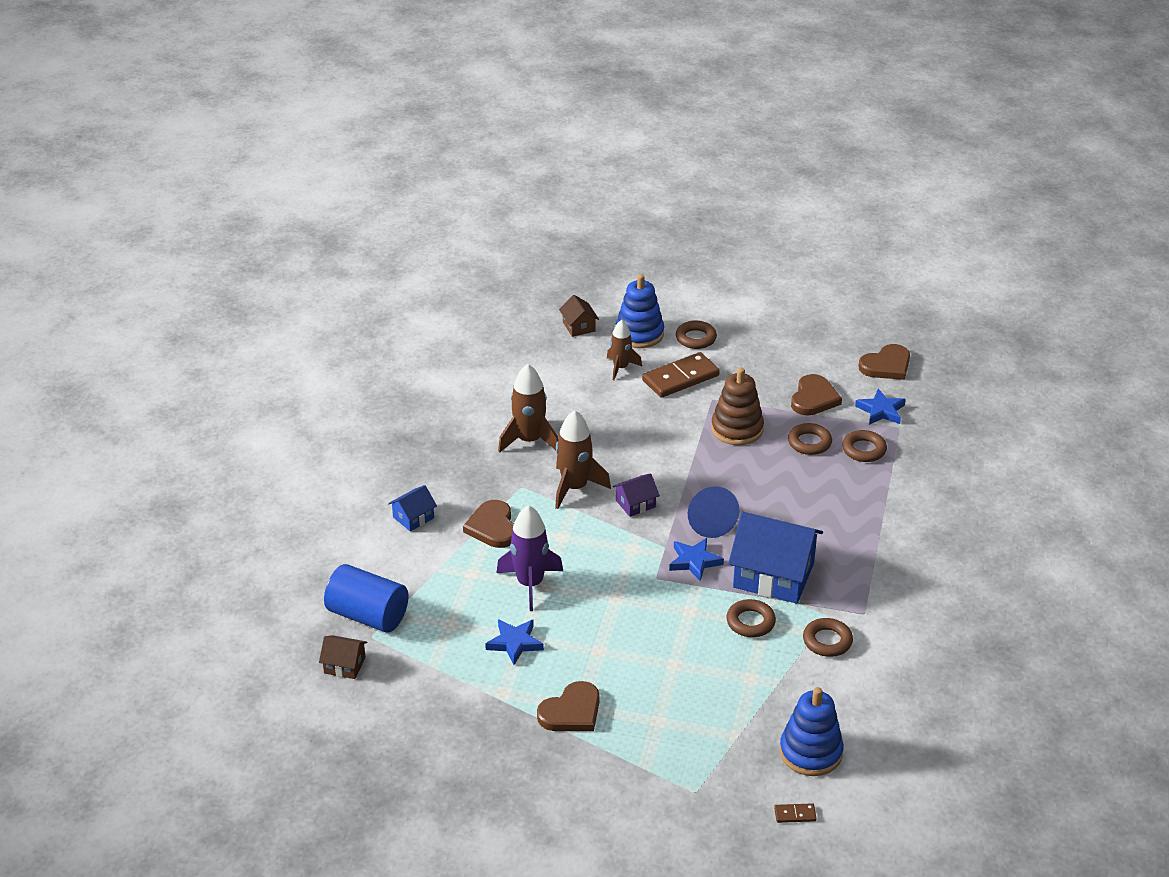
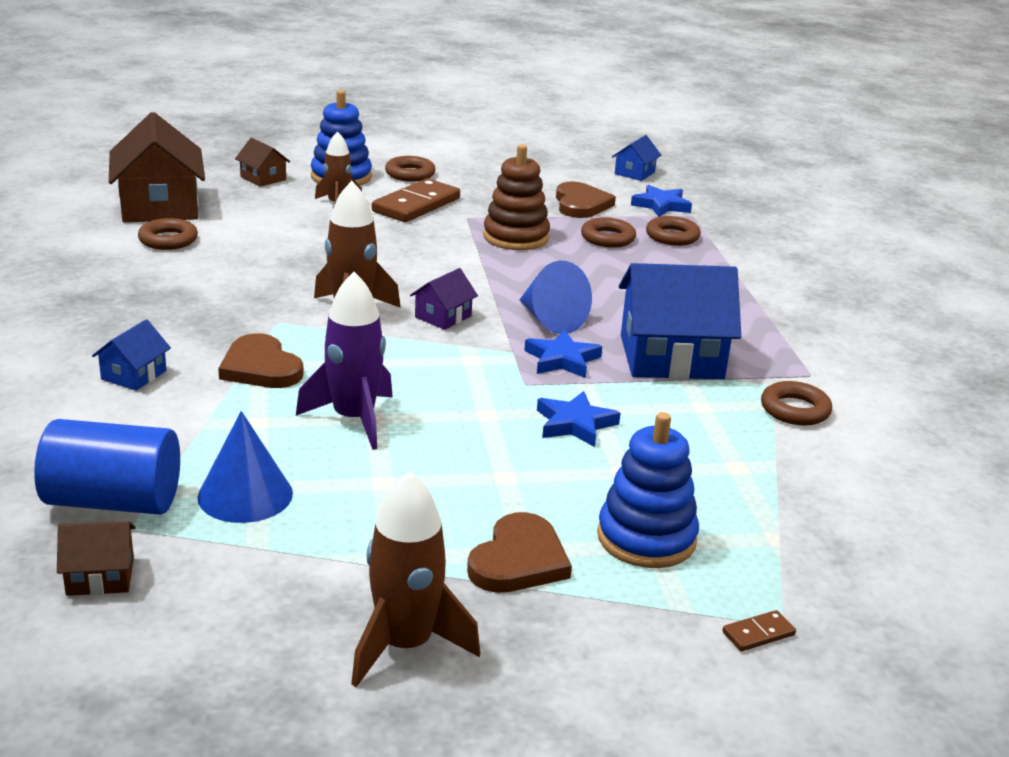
camera: 25 degrees left, 10 degrees down
blue star [485,619,544,665] -> blue star moved to [537,391,620,447]
brown rocket [498,364,559,453] -> brown rocket moved to [351,471,480,687]
brown ring [726,599,776,637] -> brown ring moved to [138,218,198,250]
brown domino [774,803,817,823] -> brown domino moved to [722,610,796,651]
blue stacking toy [780,687,844,776] -> blue stacking toy moved to [597,412,699,568]
brown heart [858,344,910,380] -> blue house [612,135,661,181]
none -> brown house [109,112,205,222]
none -> blue cone [198,411,293,523]

